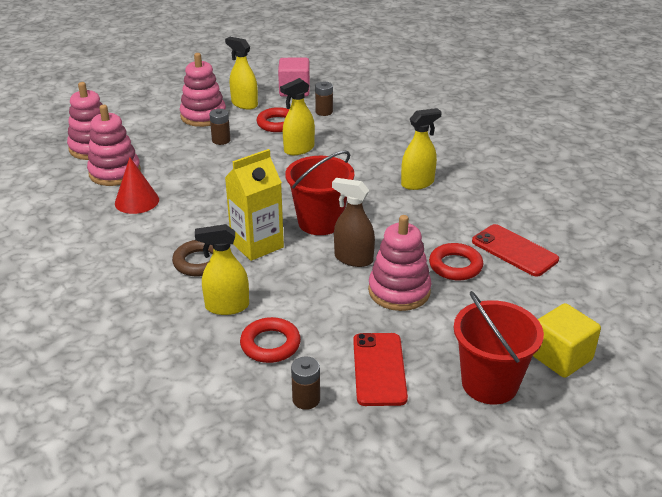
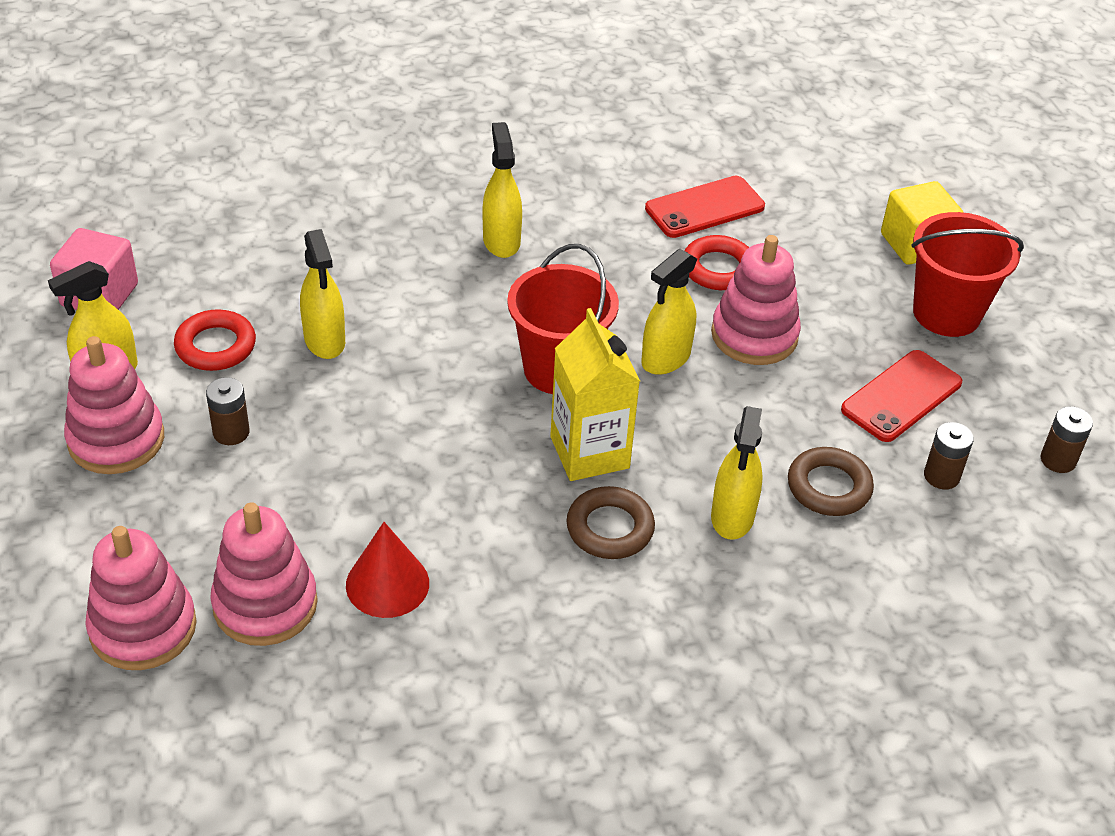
camera: 75 degrees left, 10 degrees up
red ring [240,317,301,363] -> brown ring [788,447,874,516]
brown battery [315,82,333,116] -> brown battery moved to [1041,406,1093,473]
brown spray bottle [332,178,375,267] -> yellow spray bottle [641,249,697,375]
red phone [353,333,408,406] -> red phone turned 60 degrees counterclockwise [841,350,962,442]

